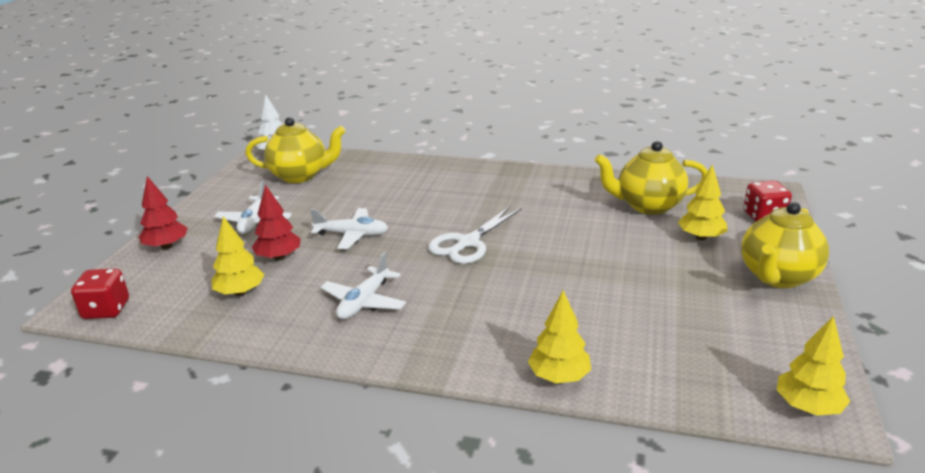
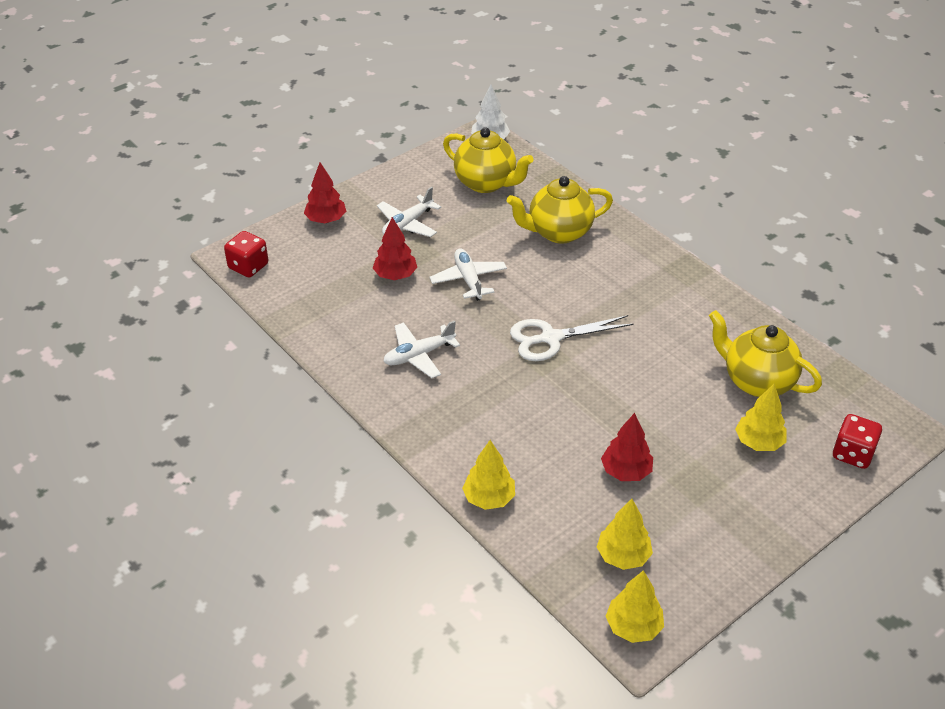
camera: 35 degrees right, 15 degrees up
yellow tree [212,216,265,296] -> yellow tree moved to [597,499,653,570]
white plane [310,208,388,249] -> white plane turned 150 degrees counterclockwise [430,248,507,301]
yellow teapot [741,202,829,288] -> yellow teapot moved to [507,176,613,244]
none -> red tree [601,413,653,481]

